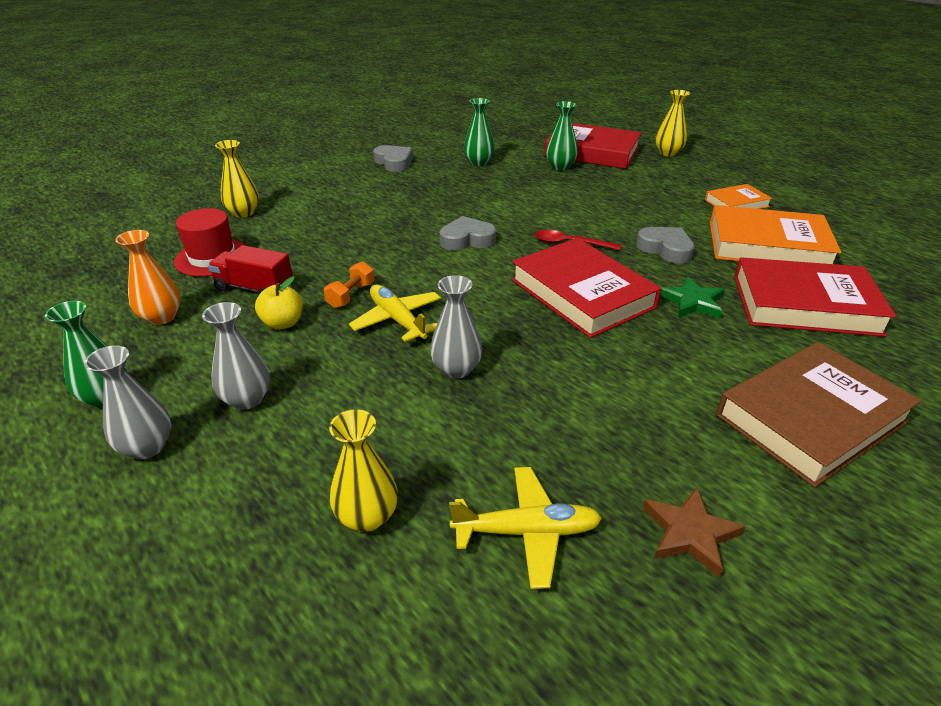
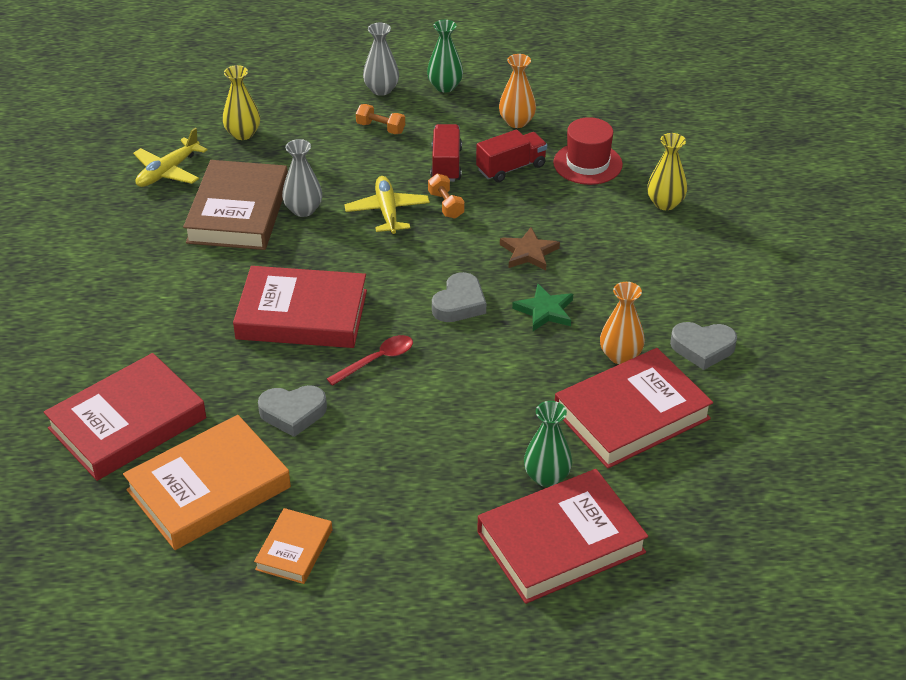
camera: 130 degrees right, 5 degrees up
grey vase [202,302,270,410] -> orange dumbbell [356,104,405,134]
yellow apple [255,276,303,330] -> red truck [431,124,462,182]
yellow plane [349,285,441,342] -> yellow plane turned 105 degrees counterclockwise [344,176,430,234]
green vase [464,98,495,166] -> red book [555,348,713,469]
brown star [643,487,746,578] -> brown star moved to [500,227,560,270]
yellow vase [655,90,690,156] -> none
green star [660,276,725,319] -> green star moved to [512,284,573,331]
brown book [716,342,922,487] -> brown book moved to [183,160,288,250]
none -> orange vase [600,282,645,364]

